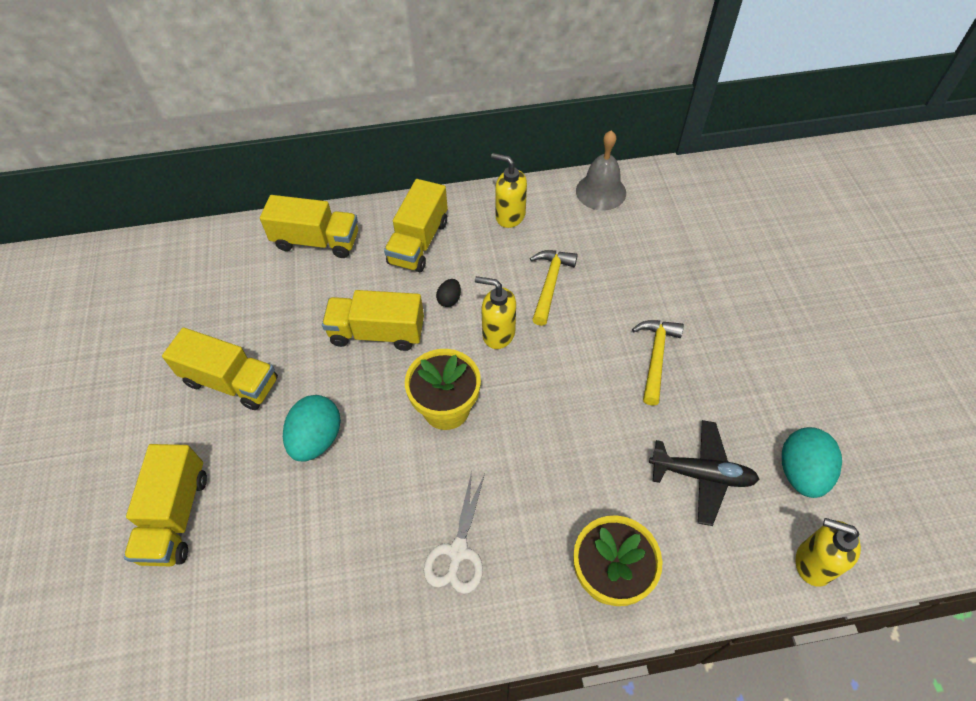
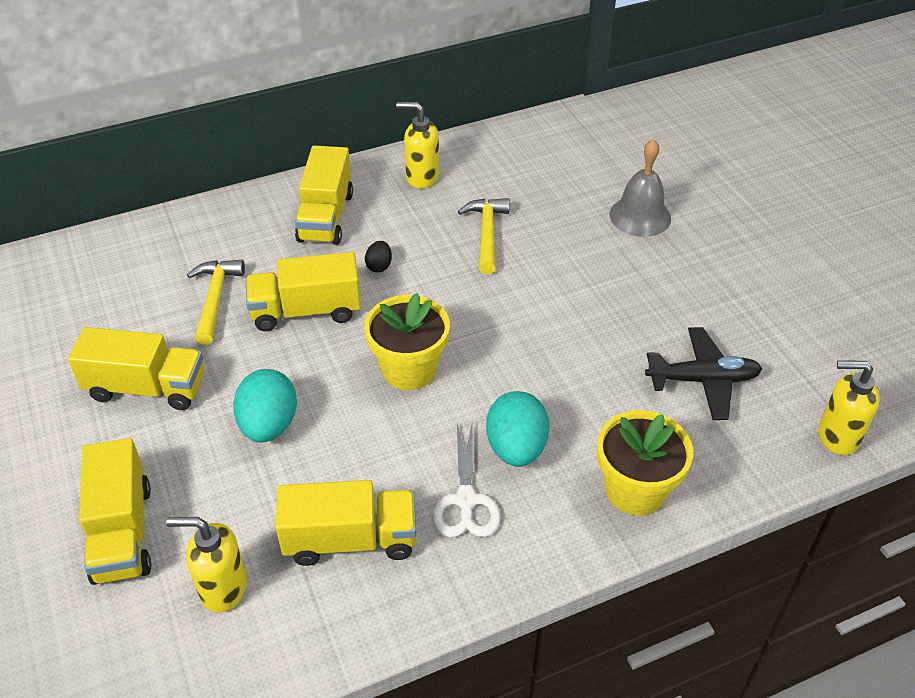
camera: 15 degrees left, 10 degrees down
yellow truck [260,195,358,258] -> yellow truck moved to [275,480,416,566]
yellow soap dispenser [475,276,516,349] -> yellow soap dispenser moved to [166,517,247,613]
grey bell [576,130,626,210] -> grey bell moved to [609,139,671,237]
yellow hammer [632,320,684,406] -> yellow hammer moved to [187,260,245,345]
turquoise egg [782,427,842,498] -> turquoise egg moved to [486,391,549,467]

